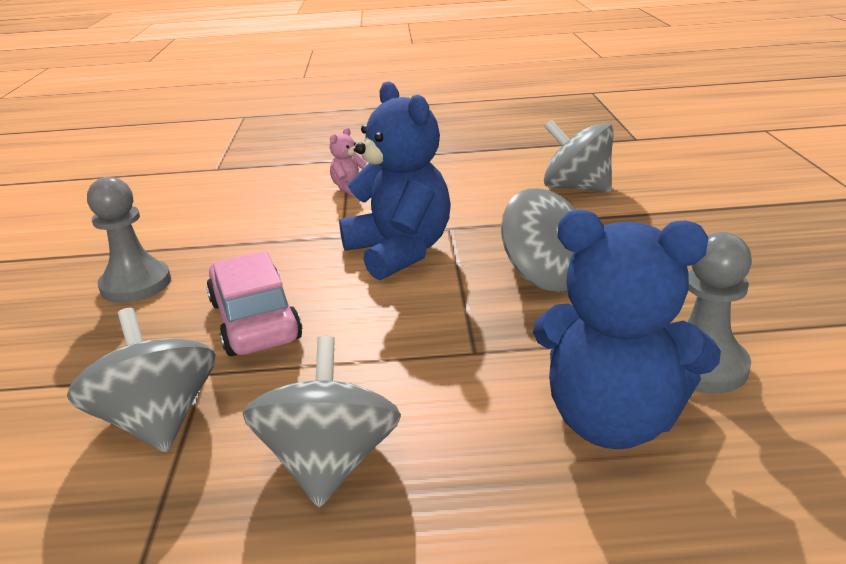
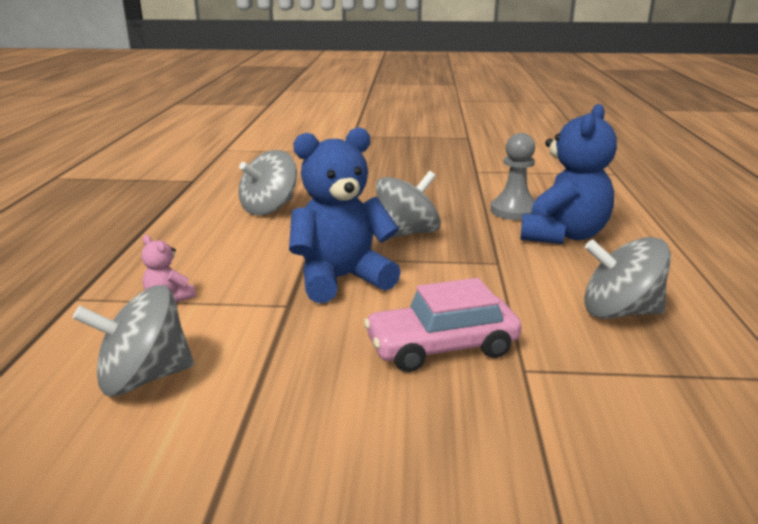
camera: 85 degrees left, 5 degrees down
grey spinning top [67,308,216,452] -> grey spinning top moved to [73,285,194,396]
grey pawn [87,177,171,303] -> none

